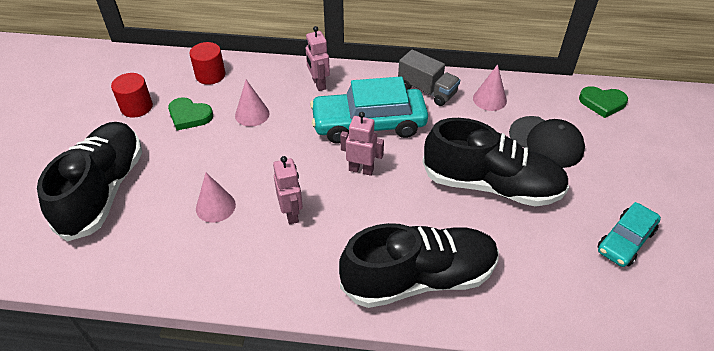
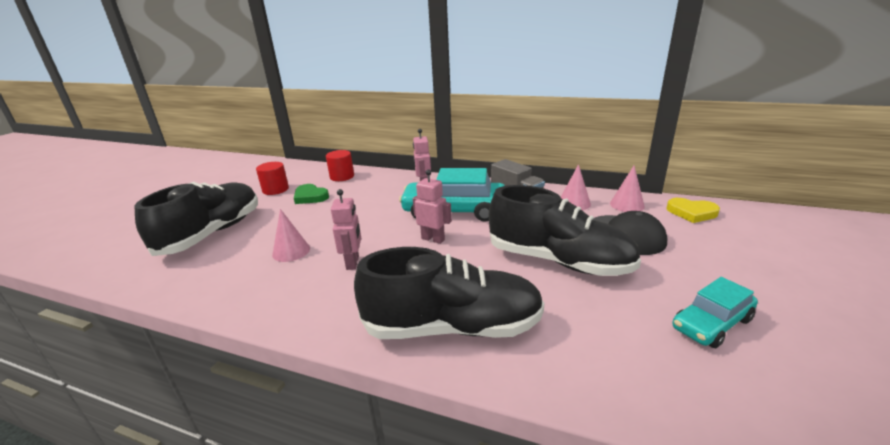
camera: 15 degrees right, 20 degrees down
pink cone [235,80,269,126] -> pink cone moved to [610,166,645,212]
green heart [579,86,628,118] -> yellow heart [666,198,720,223]

